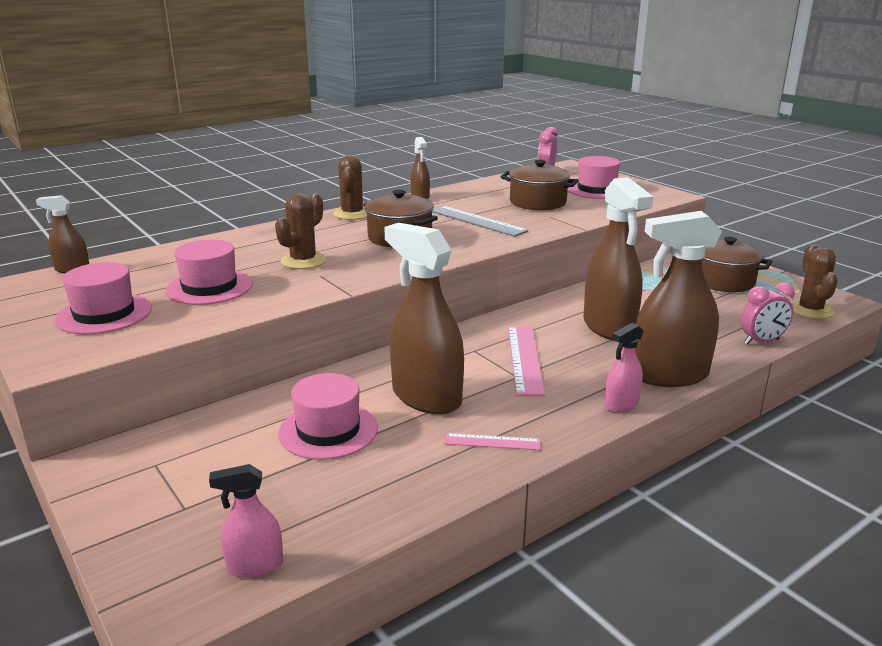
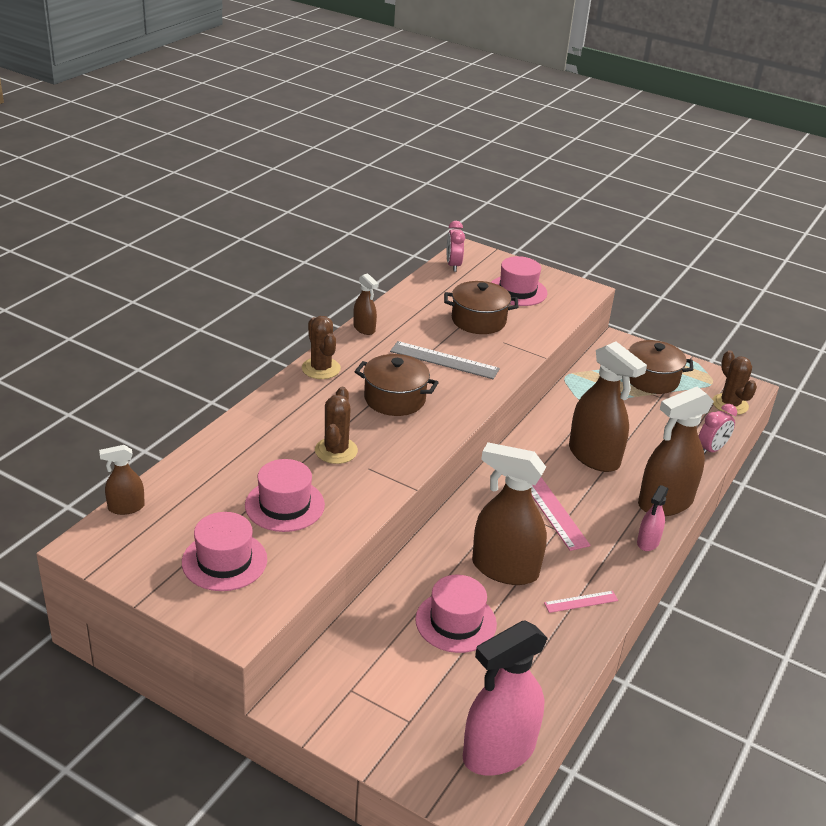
camera: 25 degrees left, 10 degrees up
pink spray bottle [209,464,283,578] -> pink spray bottle [463,620,548,776], size x2.03

